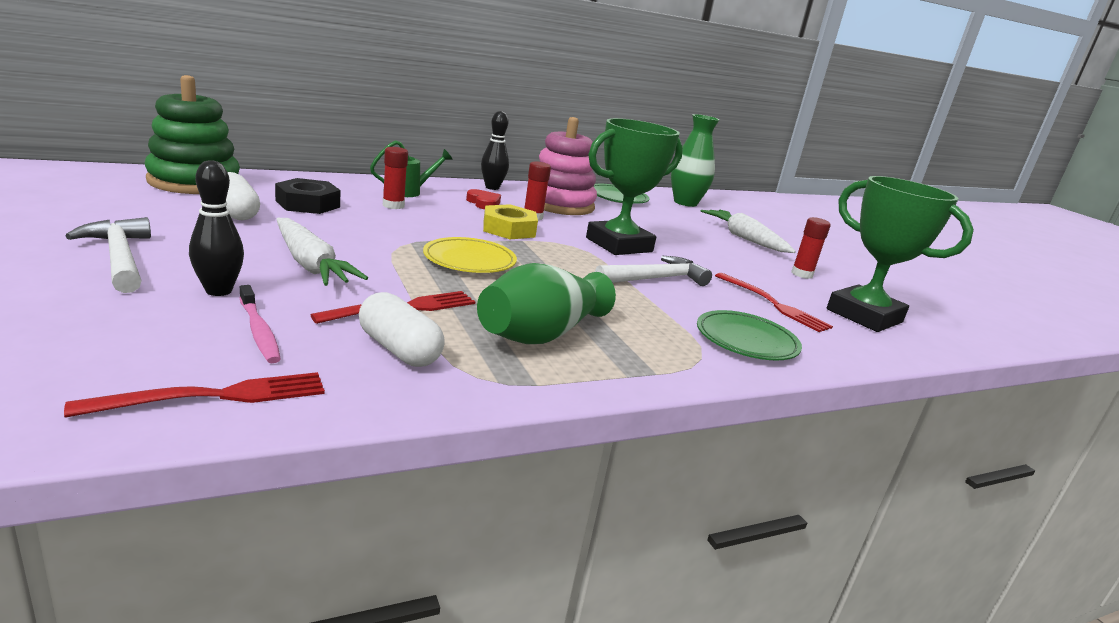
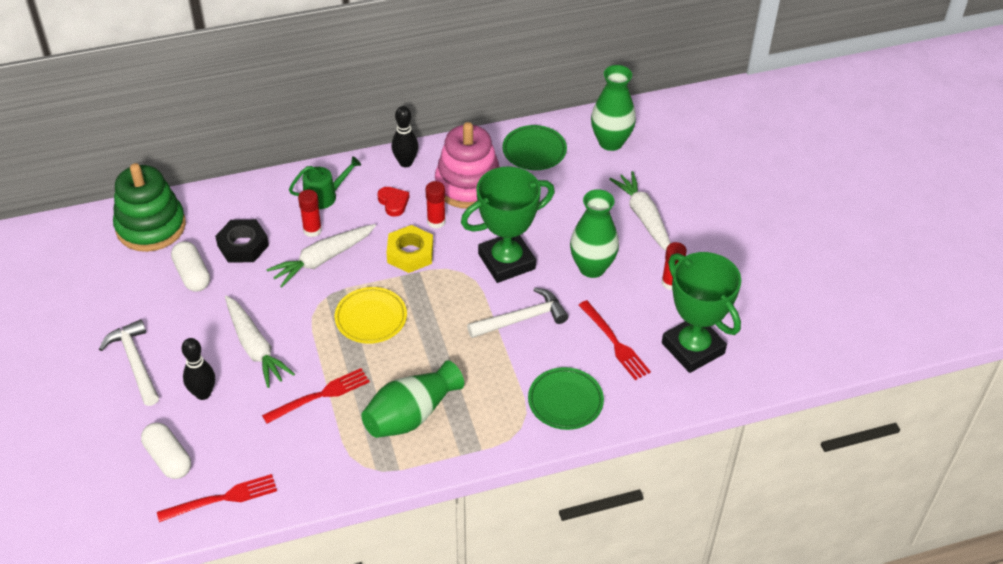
camera: 10 degrees right, 25 degrees up
pink toothbrush [240,285,281,363] -> none
white capsule [359,292,445,367] -> white capsule moved to [141,423,191,479]
none -> white carrot [266,224,376,287]
none -> green vase [570,189,619,278]

